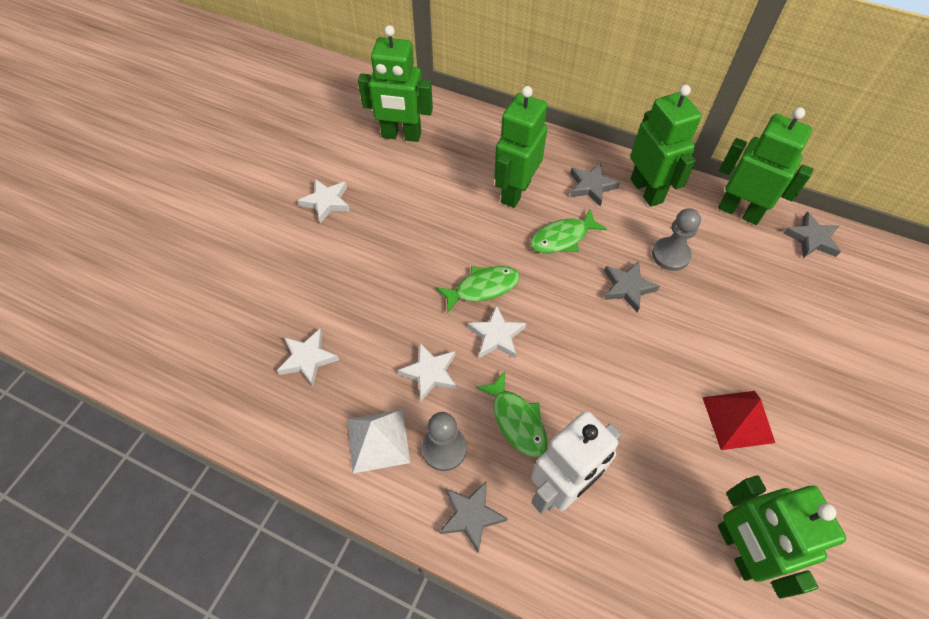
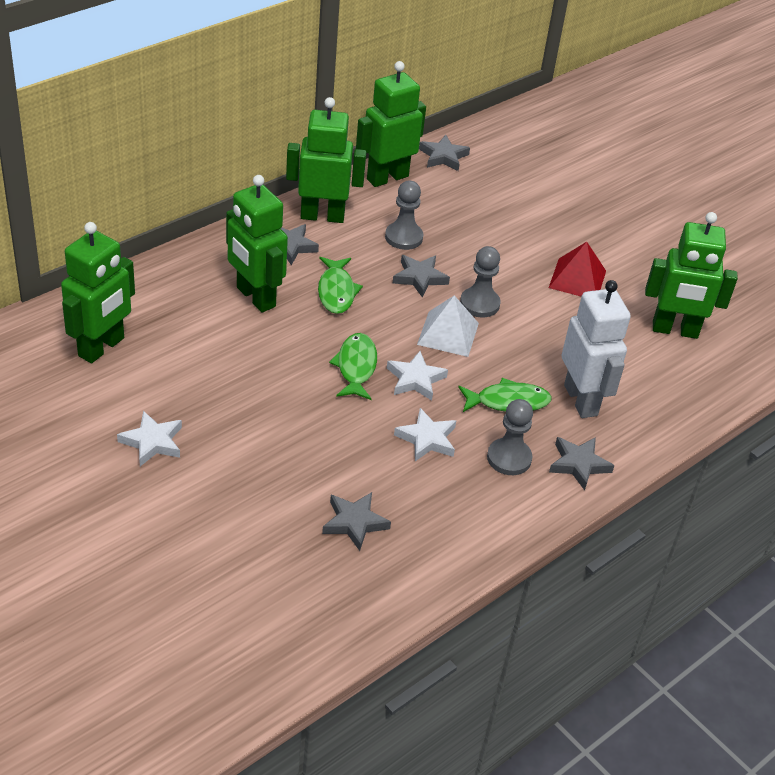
camera: 70 degrees left, 15 degrees down
white star [277,329,339,386] -> grey star [322,492,391,551]
white pyramid [348,409,410,473] -> white pyramid moved to [417,295,479,357]
none -> grey pawn [460,246,500,318]

